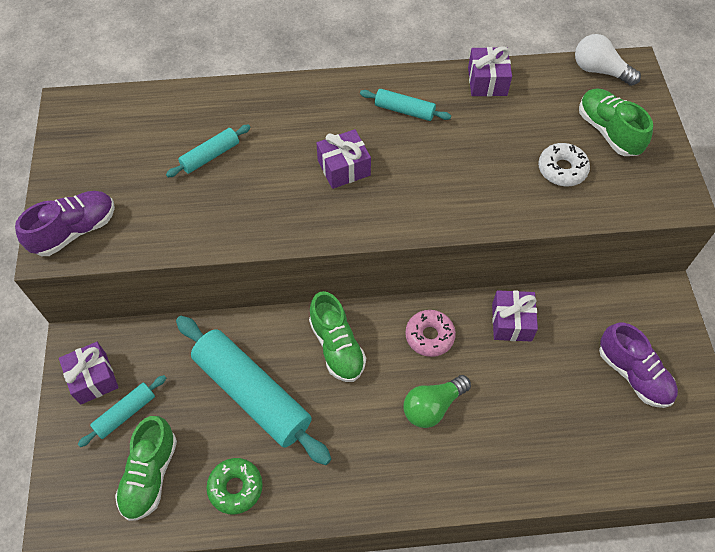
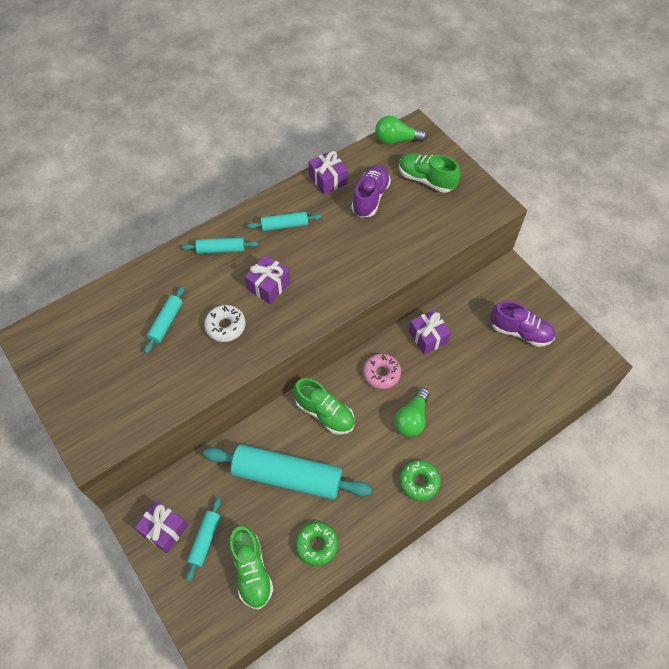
camera: 30 degrees left, 0 degrees up
purple shoe [15,191,115,256] -> purple shoe moved to [351,165,391,217]
white donut [538,143,590,186] -> white donut moved to [204,305,246,342]
white light bulb [575,34,641,86] -> green light bulb [375,116,427,144]
none -> turquoise rolling pin [182,237,258,254]
none -> green donut [399,460,441,501]

